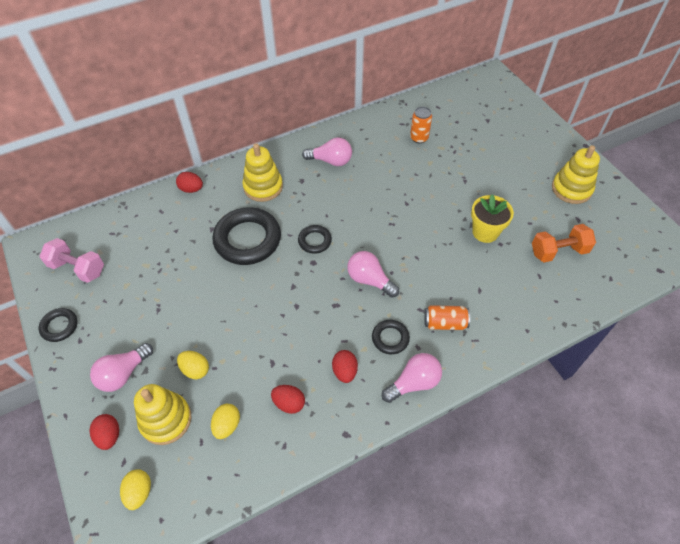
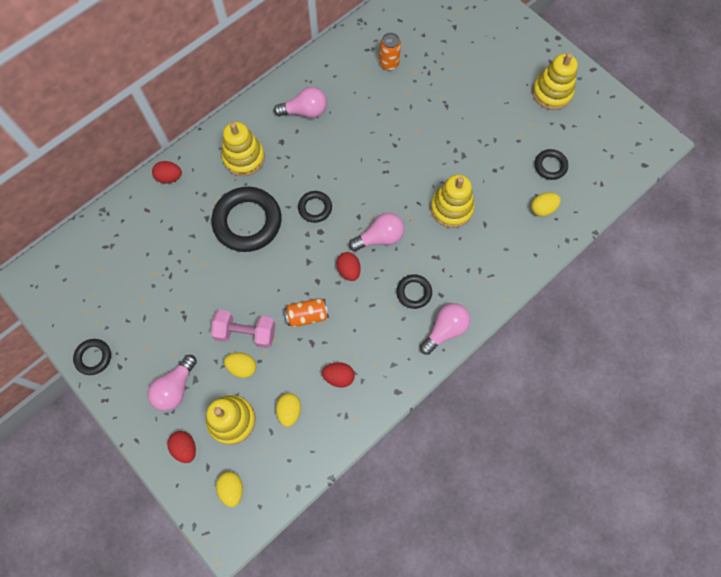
camera: 15 degrees left, 15 degrees up
pink dumbbell [40,238,104,283] -> pink dumbbell moved to [211,310,275,348]
red egg [332,350,358,383] -> red egg moved to [336,252,361,281]
pink light bulb [347,251,399,298] -> pink light bulb turned 135 degrees clockwise [349,213,404,251]
orange can [424,305,470,330] -> orange can moved to [284,298,329,328]
yellow flower pot [471,194,514,243] -> none
orange dumbbell [532,224,596,262] -> black ring [535,149,568,180]
none -> yellow stacking toy [430,174,475,228]
none -> yellow egg [531,192,561,217]

